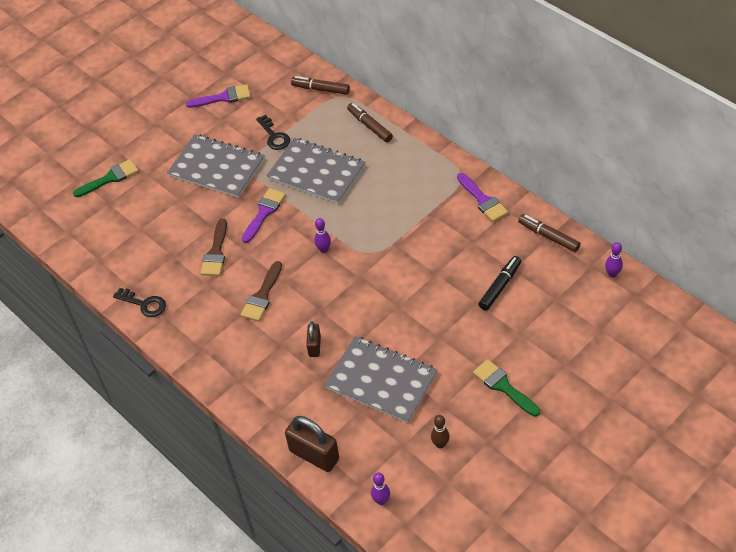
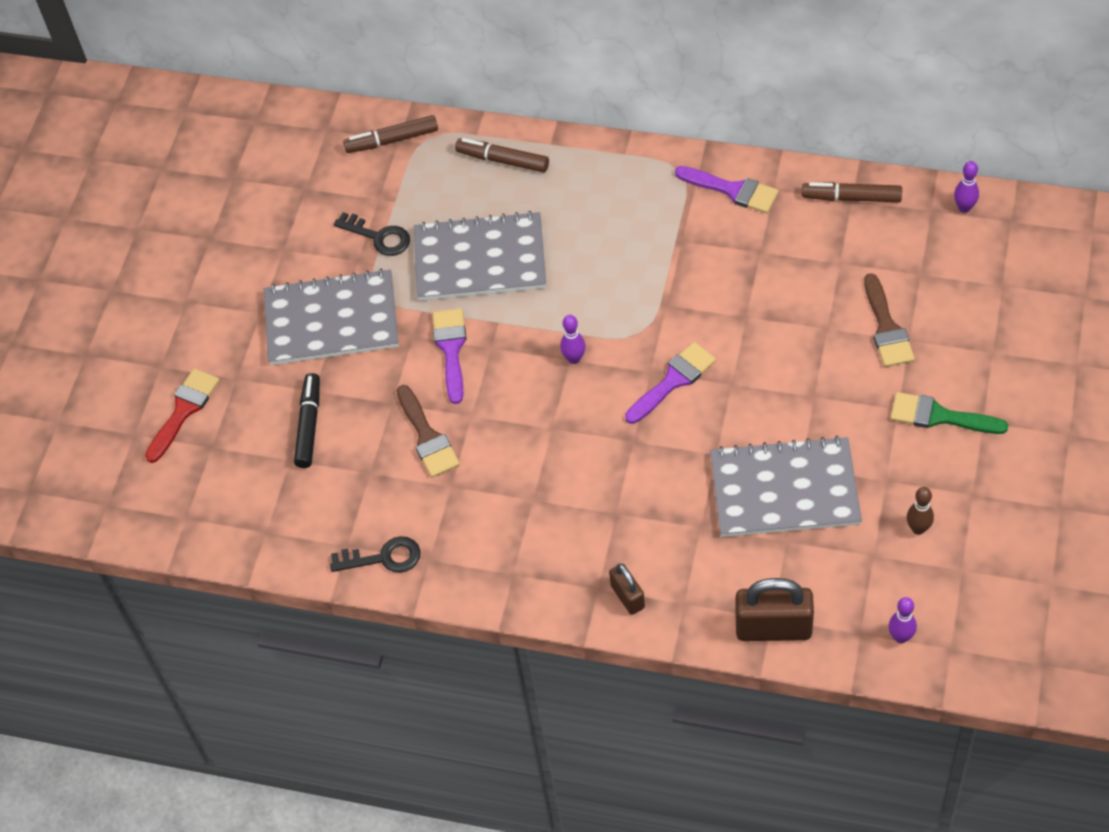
camera: 30 degrees left, 5 degrees up
green brush [73,159,139,197] -> red brush [145,368,220,463]
purple brush [186,84,251,108] -> purple brush moved to [625,342,716,424]
brown brush [241,261,282,321] -> brown brush moved to [864,273,915,367]
brown padlock [306,321,321,357] -> brown padlock moved to [609,563,645,615]
black marker [478,256,521,311] -> black marker moved to [294,373,320,468]

